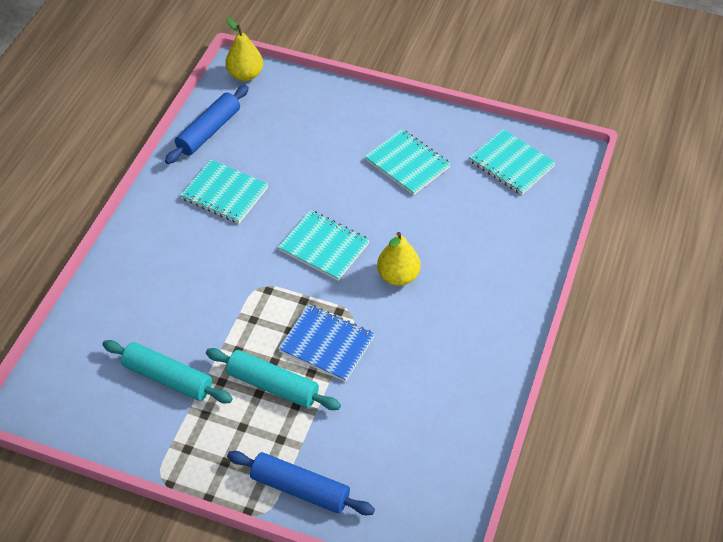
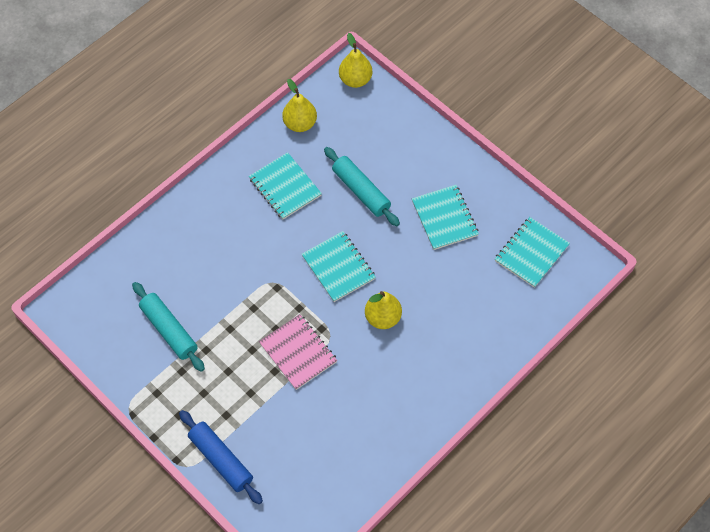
camera: 25 degrees right, 10 degrees up
blue rolling pin [165,85,249,164] -> yellow pear [282,79,317,132]
turquoise rolling pin [206,348,341,410] -> turquoise rolling pin moved to [324,147,400,226]
blue notebook [278,304,375,382] -> pink notebook [259,314,337,390]
turquoise notebook [469,129,556,195] -> turquoise notebook turned 60 degrees clockwise [495,217,570,288]

